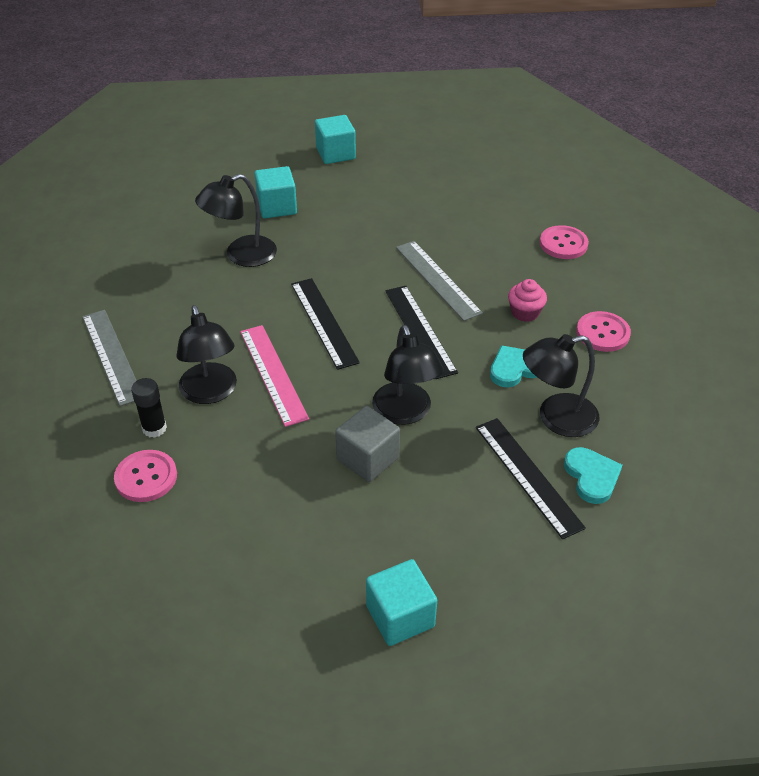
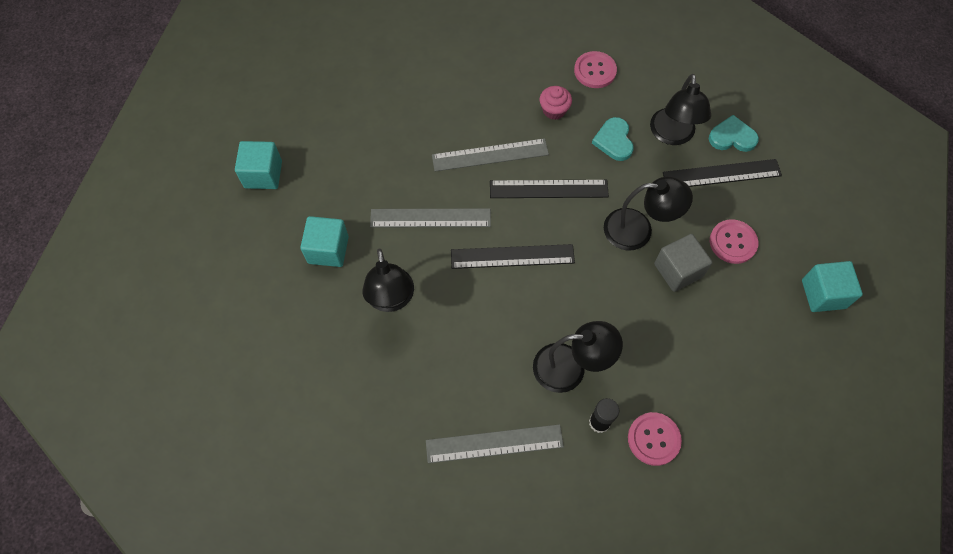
camera: 70 degrees left, 20 degrees up
pink ruler [240,325,309,427] -> none
pink button [540,225,589,259] -> pink button moved to [710,219,758,264]
none -> grey ruler [370,209,491,228]

